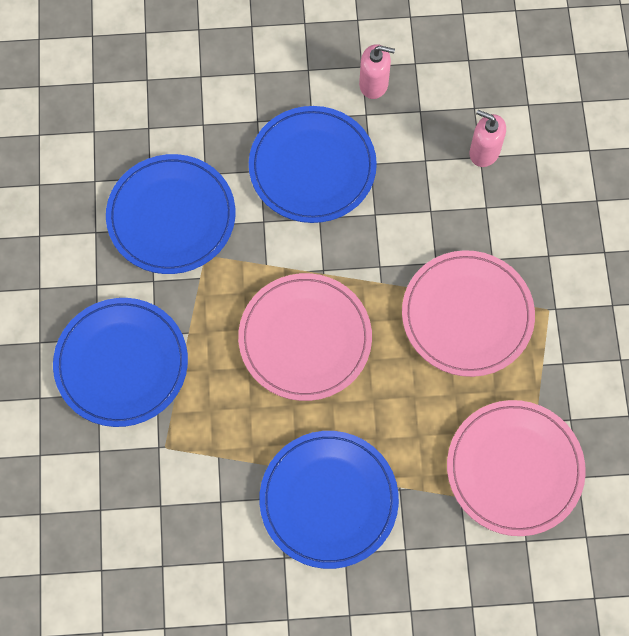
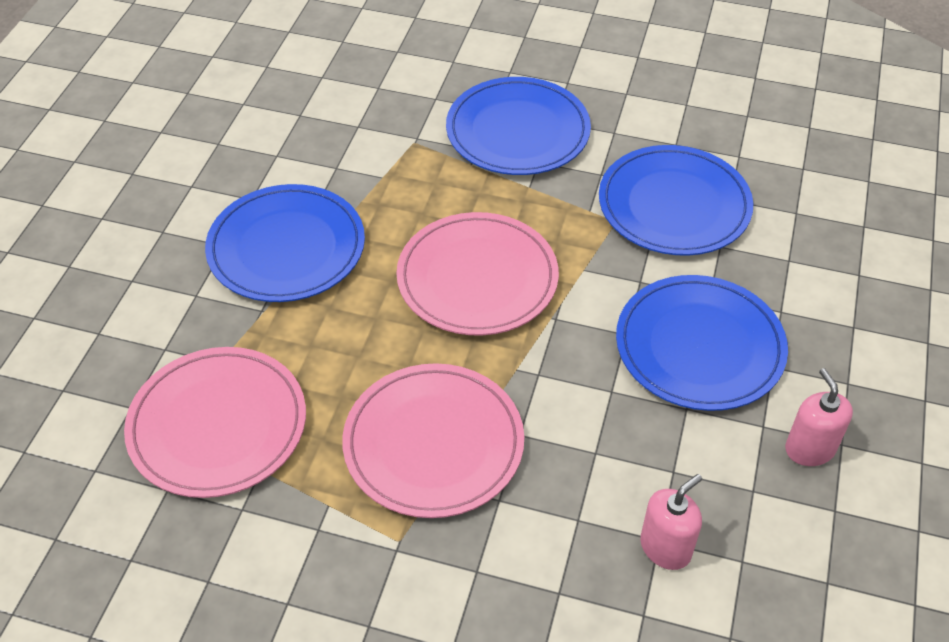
camera: 110 degrees right, 20 degrees down
pink soap dispenser [359,44,395,99] -> pink soap dispenser turned 135 degrees clockwise [785,368,853,466]

